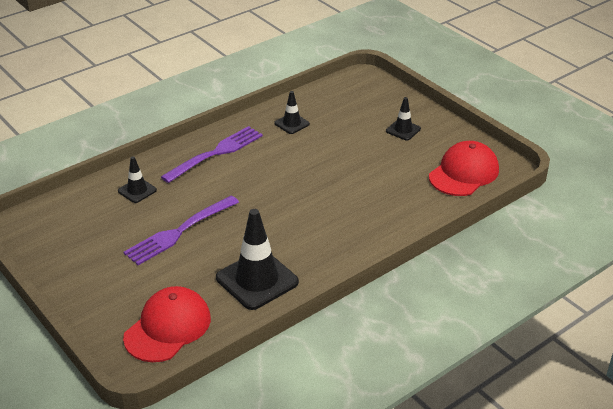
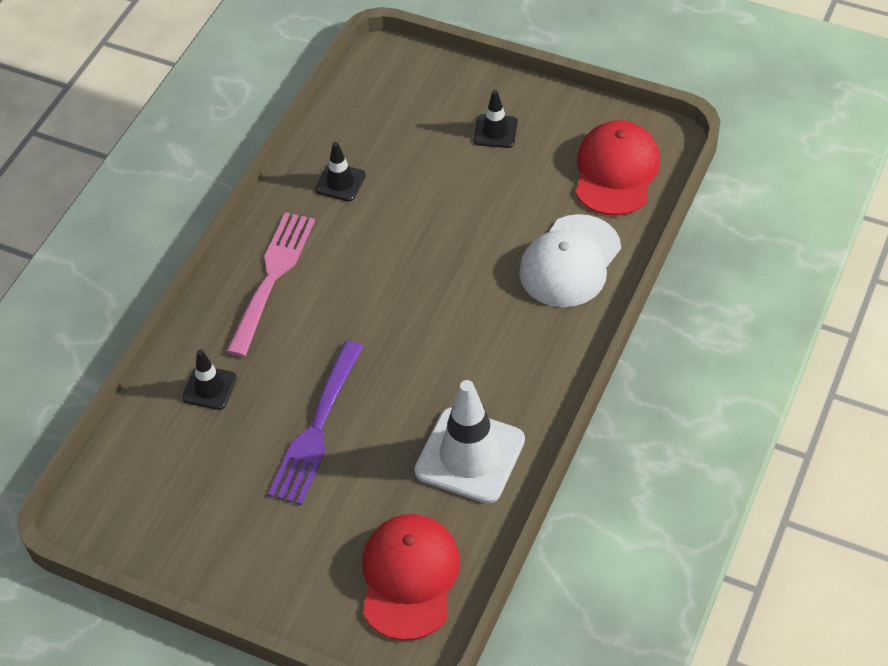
camera: 25 degrees left, 15 degrees up
purple fork [161,126,263,183] -> pink fork [226,212,315,357]
black traffic cone [216,209,299,310] -> white traffic cone [414,380,525,504]
none -> white cap [519,214,621,307]

